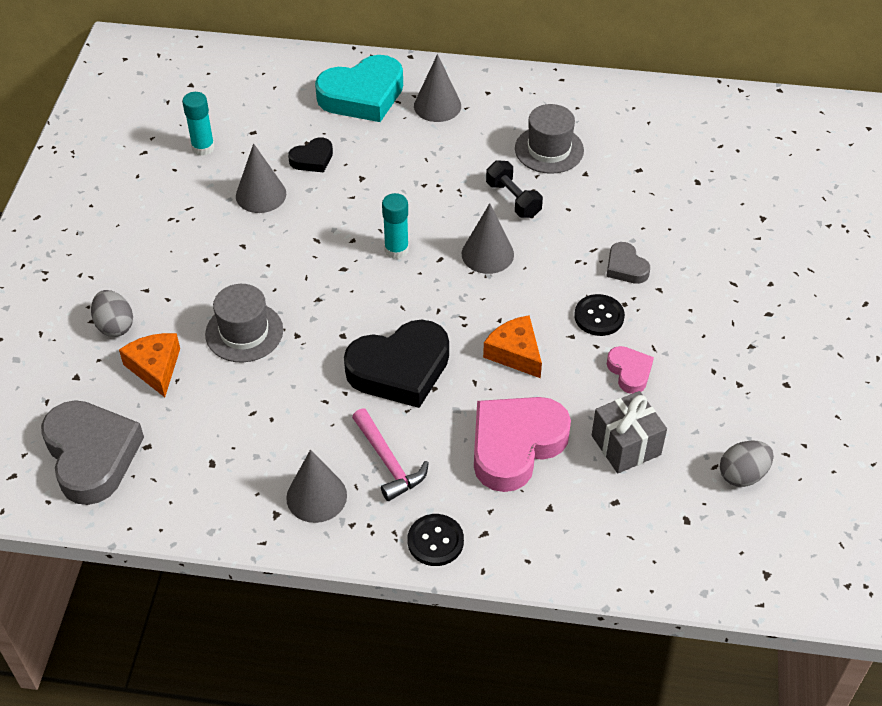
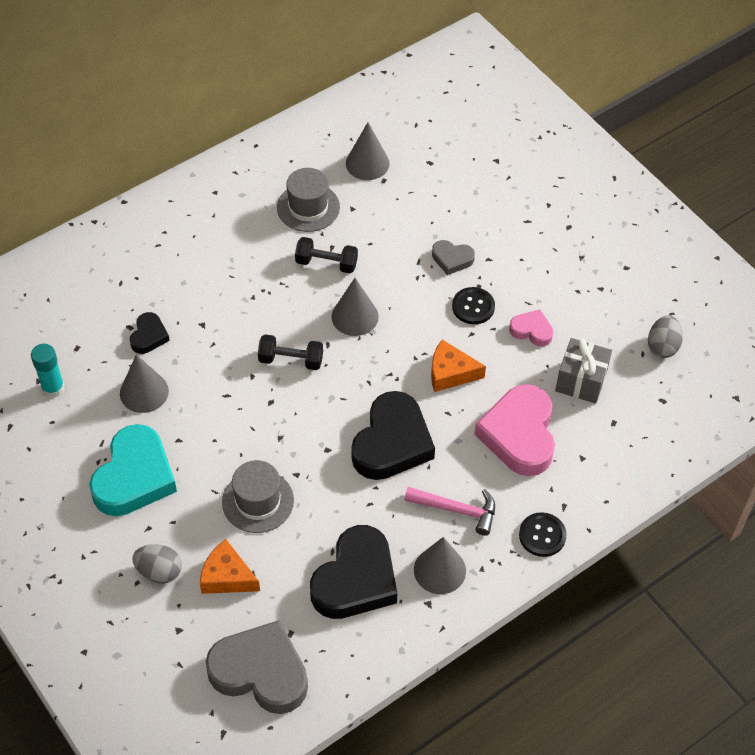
camera: 45 degrees left, 5 degrees up
turquoise heart [315,55,403,122] -> turquoise heart moved to [89,424,177,516]
turquoise glue stick [382,193,409,259] -> black dumbbell [258,334,323,370]
grey cone [414,54,461,122] -> grey cone moved to [346,122,390,180]
none -> black heart [310,525,397,619]

